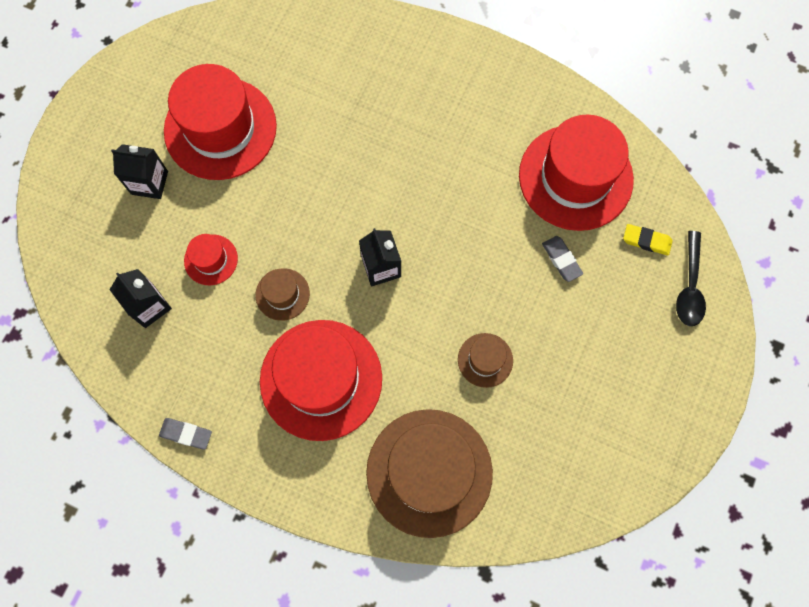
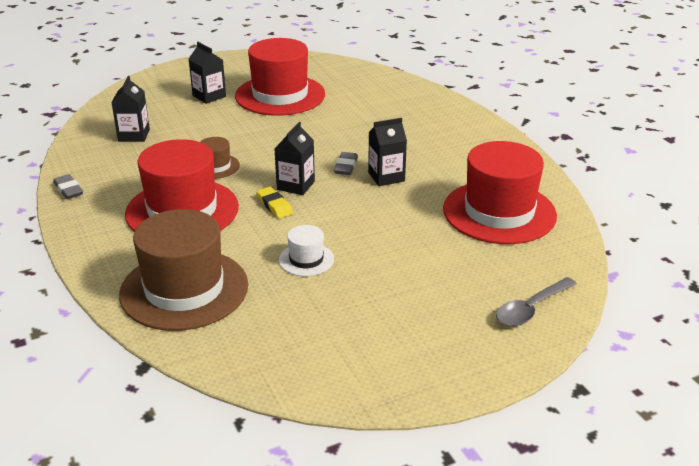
camera: 40 degrees right, 40 degrees down
red hat [184,234,238,285] -> none
brown hat [458,333,513,388] -> white hat [279,225,334,276]
grey eraser [542,236,583,282] -> grey eraser moved to [334,152,358,175]
yellow eraser [623,224,673,256] -> yellow eraser moved to [256,187,293,218]
black spoon [676,231,706,326] -> grey spoon [496,277,577,326]
none -> black carton [368,118,407,186]

